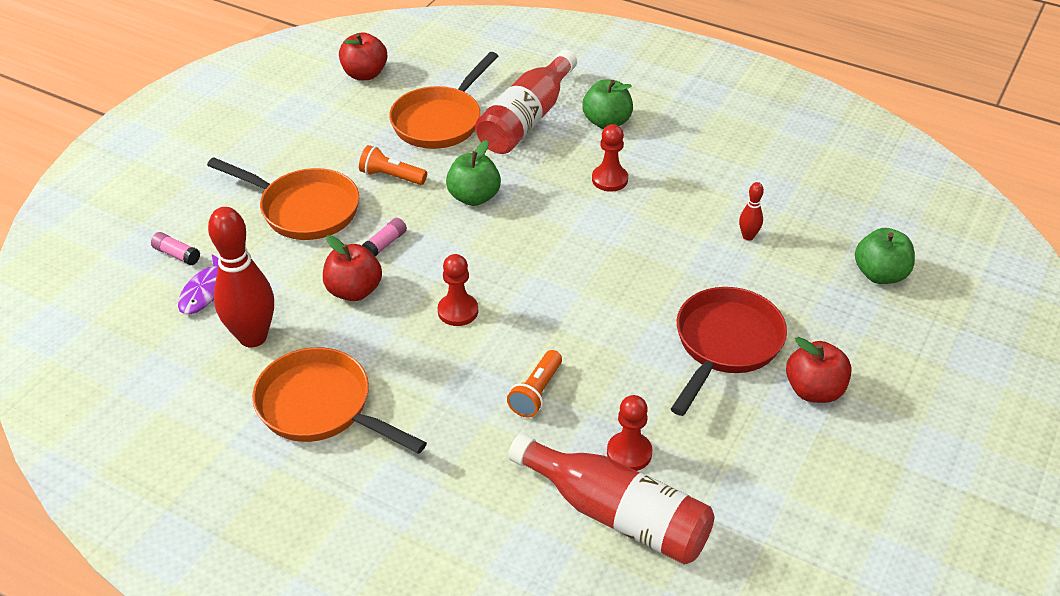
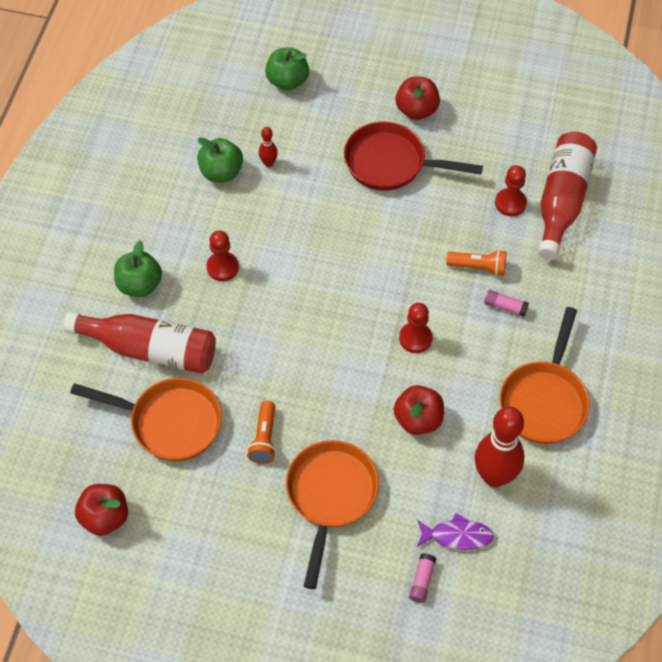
camera: 105 degrees left, 15 degrees up
pink glue stick [362,218,407,257] -> pink glue stick moved to [484,290,529,317]
green apple [446,140,501,206] -> green apple moved to [197,137,243,182]

